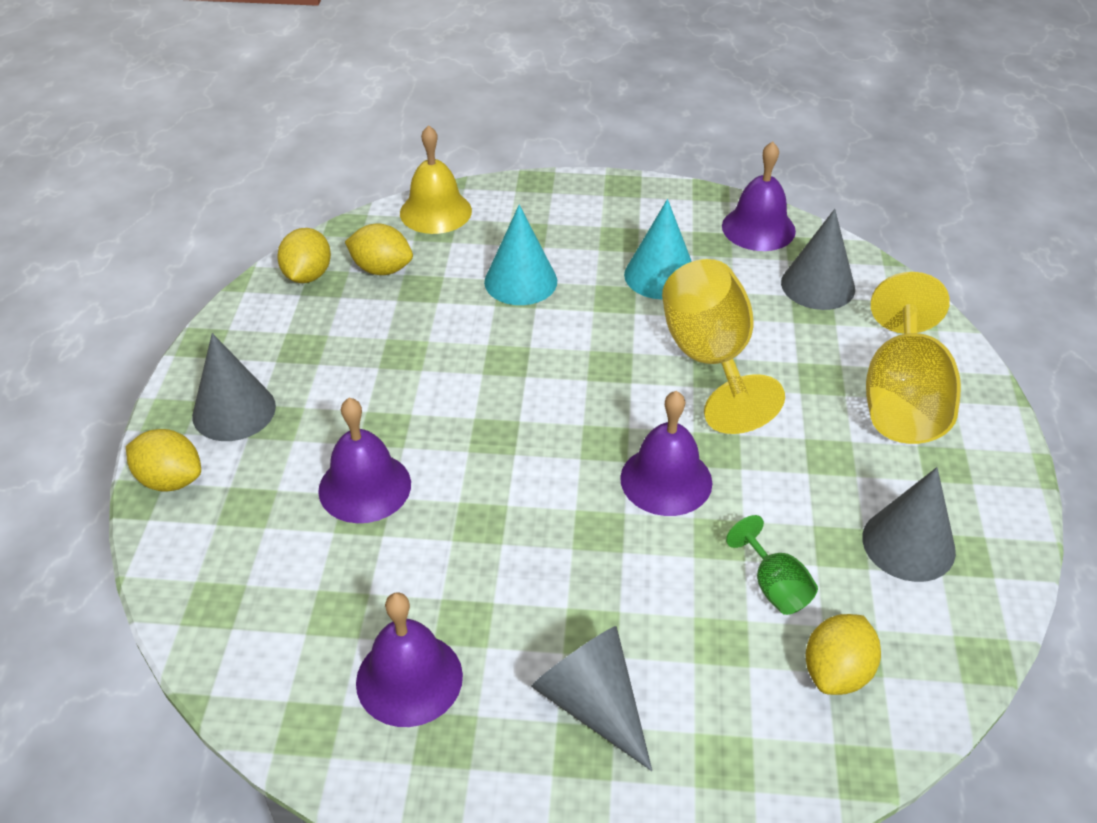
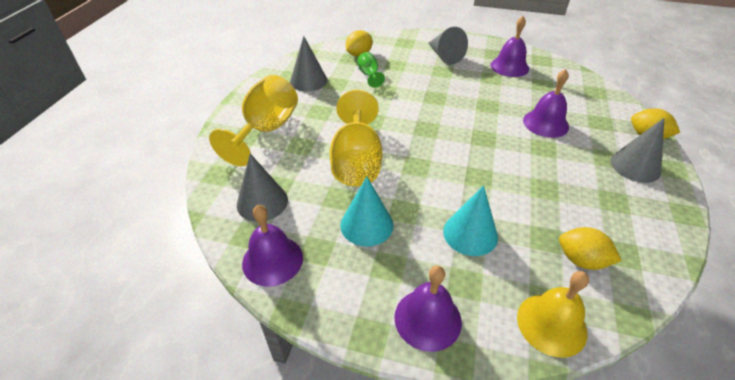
camera: 170 degrees left, 0 degrees up
yellow lemon [277,228,331,283] -> none
purple bell [620,391,712,516] -> purple bell moved to [394,266,462,352]

